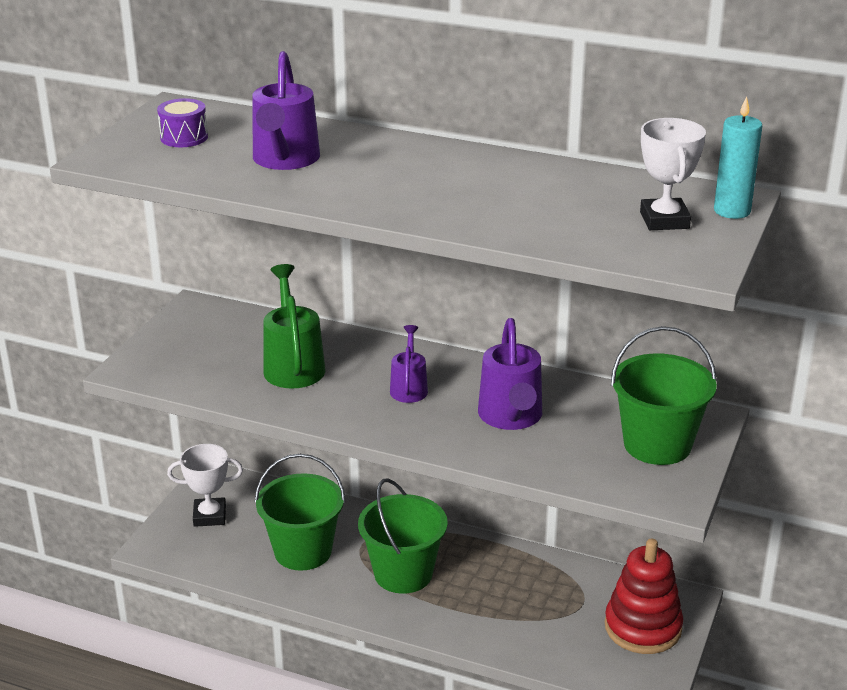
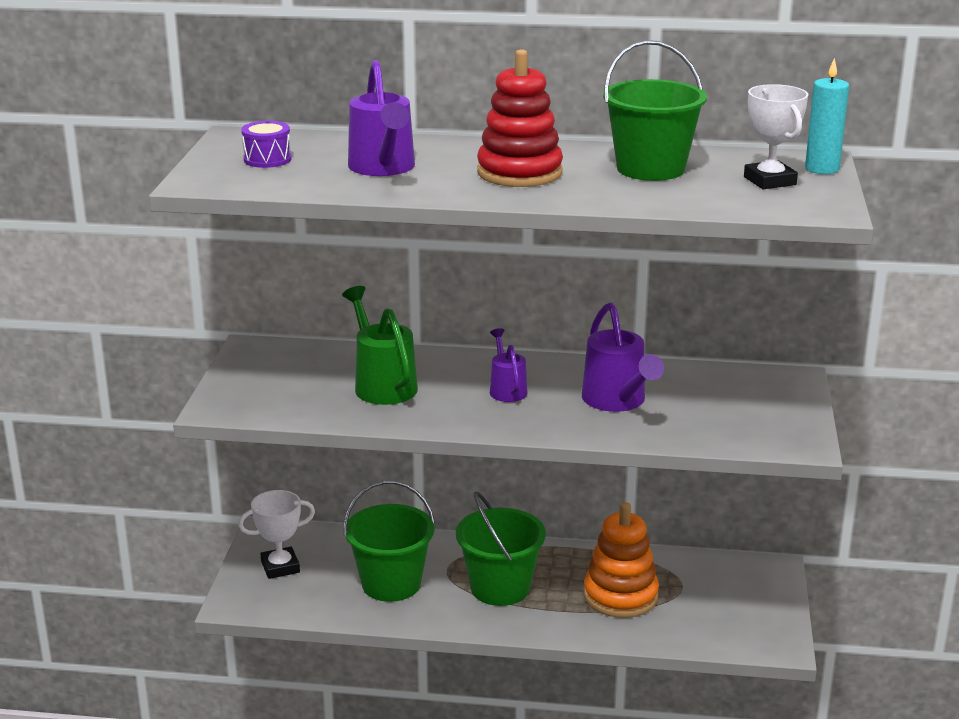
camera: 15 degrees left, 5 degrees down
red stacking toy [605,538,683,654] -> red stacking toy moved to [477,49,563,187]
green bucket [611,326,717,465] -> green bucket moved to [603,40,707,181]
none -> orange stacking toy [584,502,659,618]

